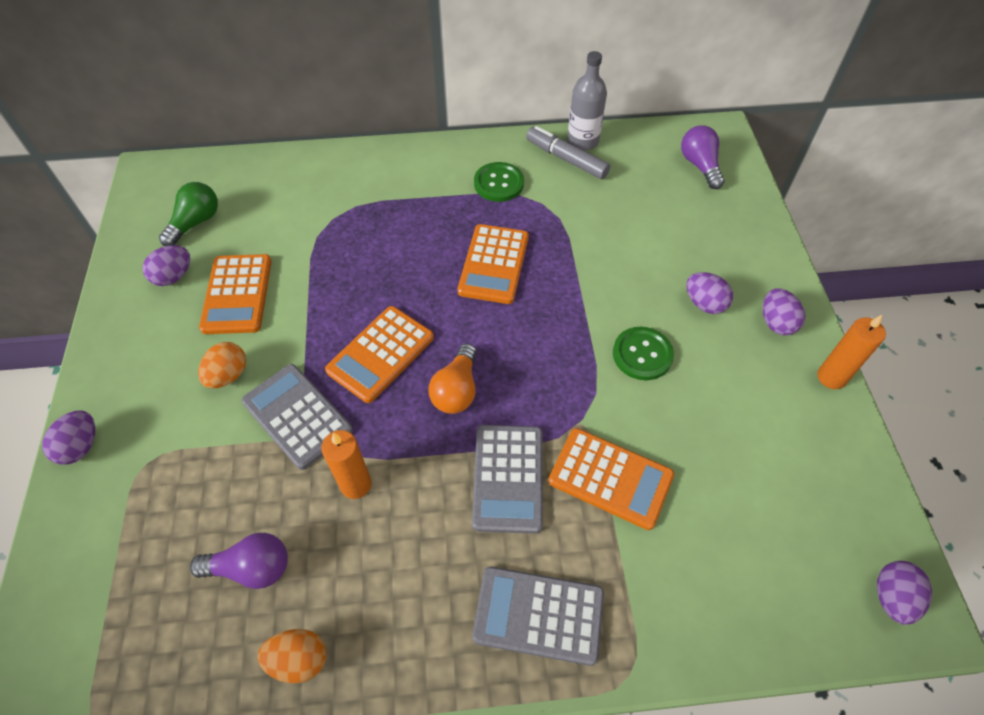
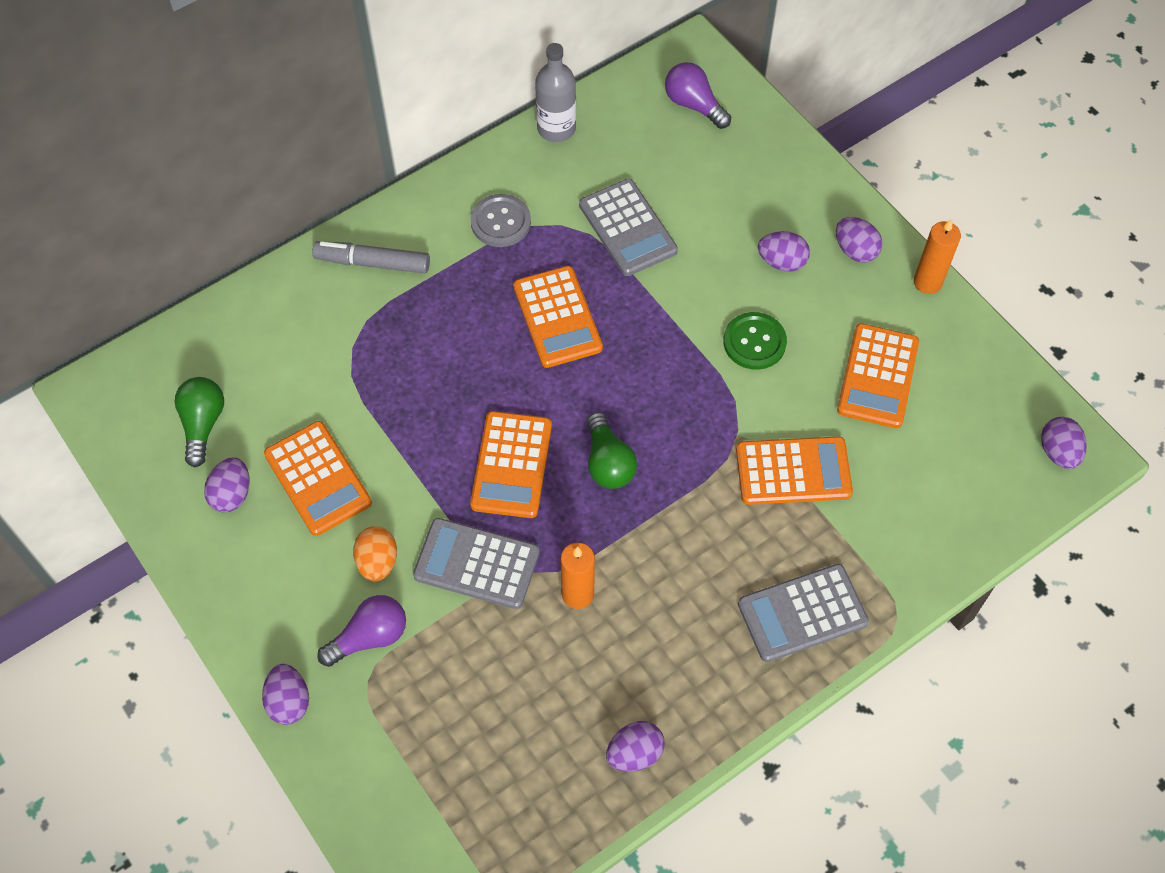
camera: 30 degrees left, 5 degrees up
purple light bulb [190,533,288,589] -> purple light bulb moved to [317,595,406,667]
orange egg [258,629,326,683] -> purple egg [606,721,665,772]
orange light bulb [429,343,477,414] -> green light bulb [587,412,637,489]
grey calculator [472,425,543,534] -> grey calculator moved to [579,179,678,276]
green button [474,162,524,202] -> grey button [471,194,531,247]
grey marker [526,126,610,179] -> grey marker moved to [313,241,430,274]
none -> orange calculator [837,323,919,428]

